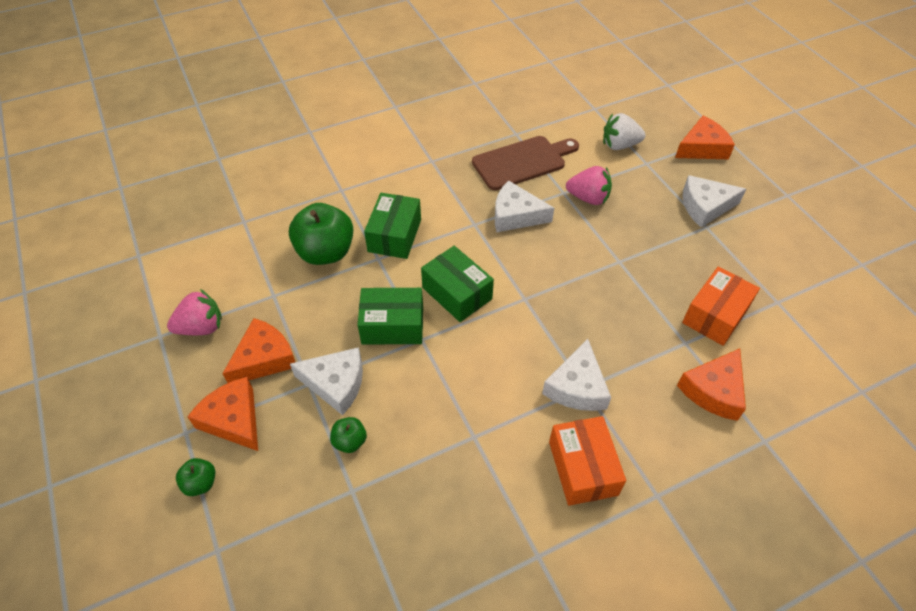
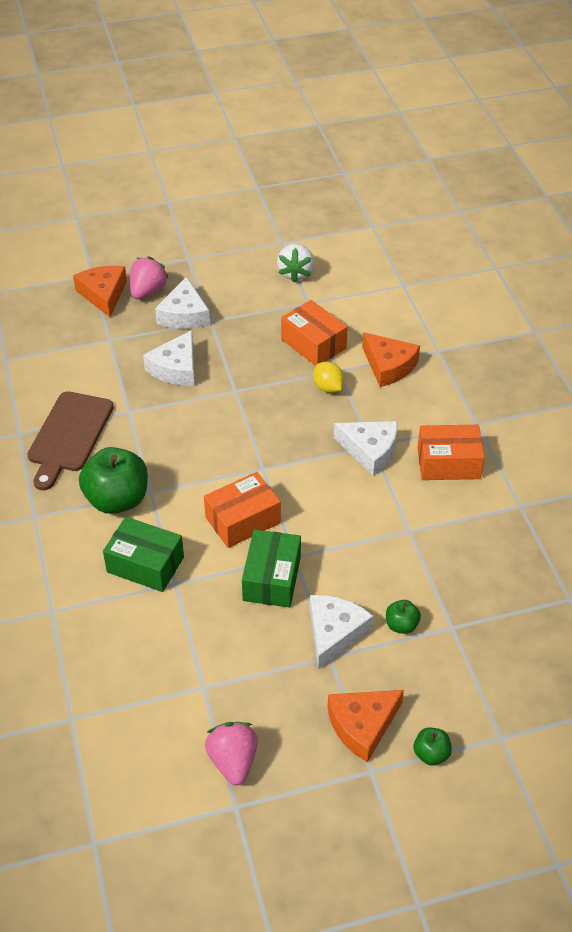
camera: 80 degrees left, 5 degrees down
orange cheese [222,318,295,383] -> none
green apple [289,203,353,265] -> green apple moved to [79,447,148,514]
green box [421,246,494,322] -> orange box [204,472,281,548]
brown cutting board [472,136,579,190] -> brown cutting board turned 150 degrees counterclockwise [27,391,114,490]
white cheese [495,181,554,232] -> white cheese moved to [143,330,195,386]
pink strawberry [566,166,612,205] -> pink strawberry moved to [130,256,169,299]
white strawberry [603,113,646,150] -> white strawberry moved to [277,244,314,283]
none -> yellow lemon [313,362,344,393]

